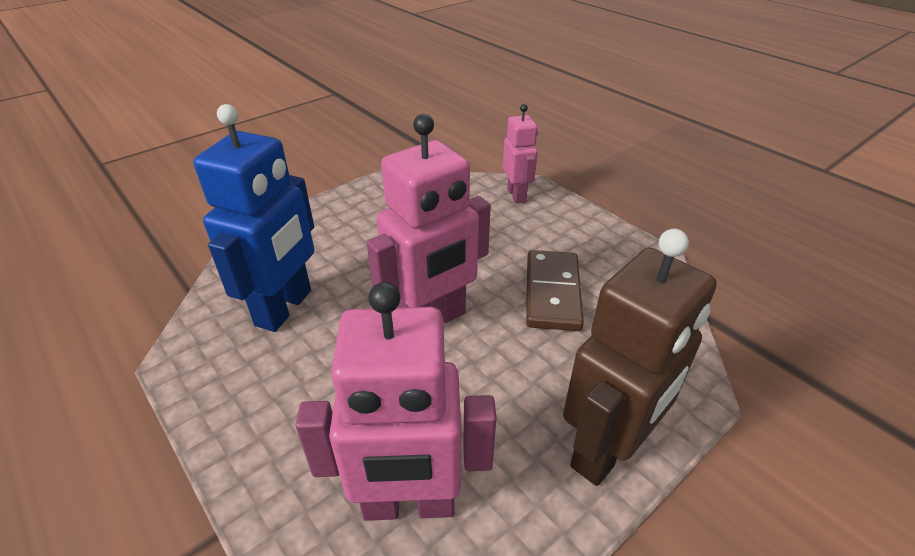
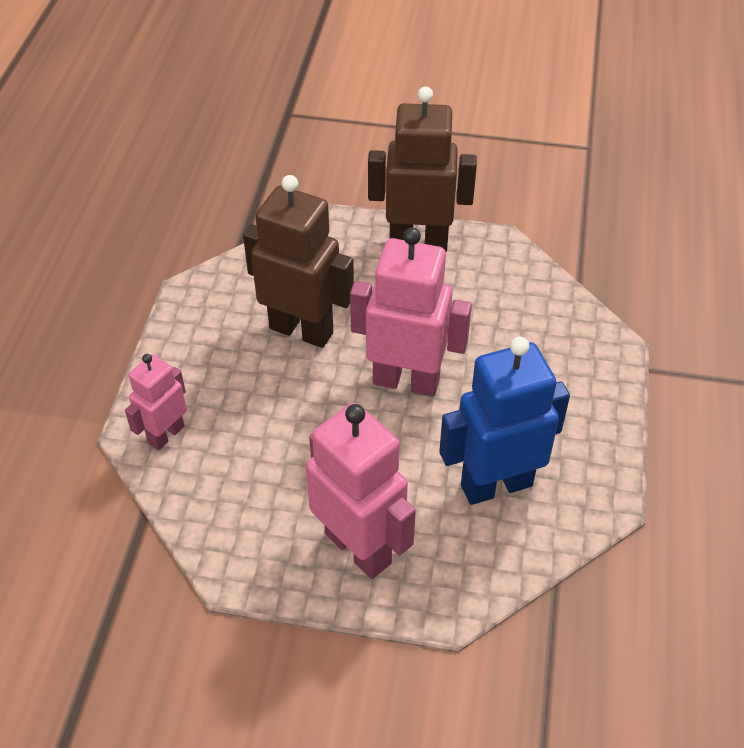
camera: 130 degrees left, 10 degrees up
pink robot [296,282,496,521] -> pink robot moved to [306,403,416,579]
brown domino [526,250,584,331] -> brown robot [243,175,354,348]

